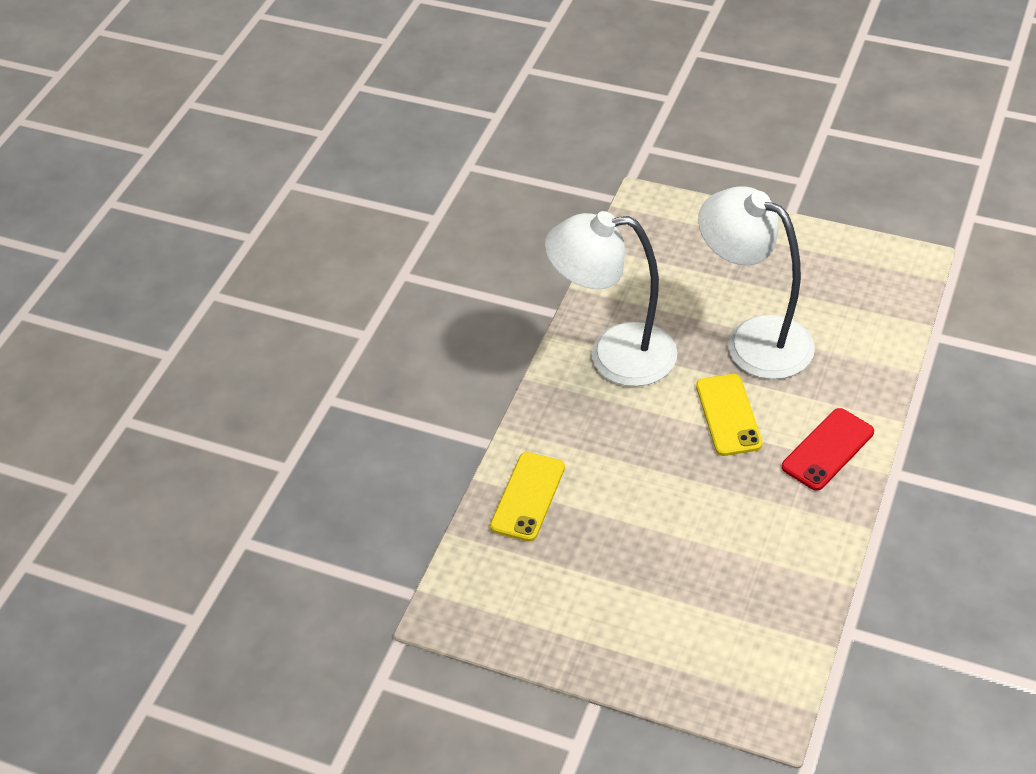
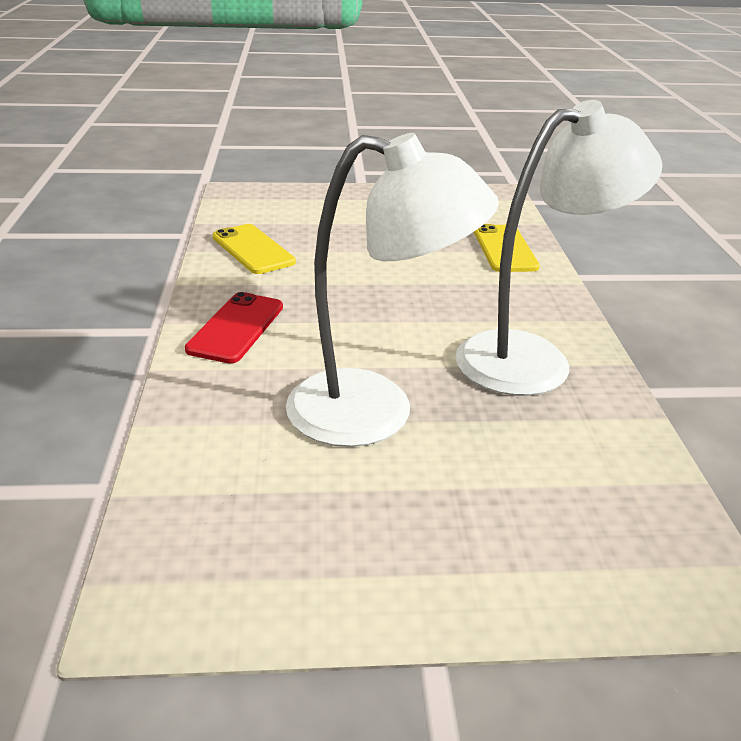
camera: 150 degrees right, 15 degrees down
yellow phone [696,374,763,456] -> yellow phone moved to [213,224,296,274]

